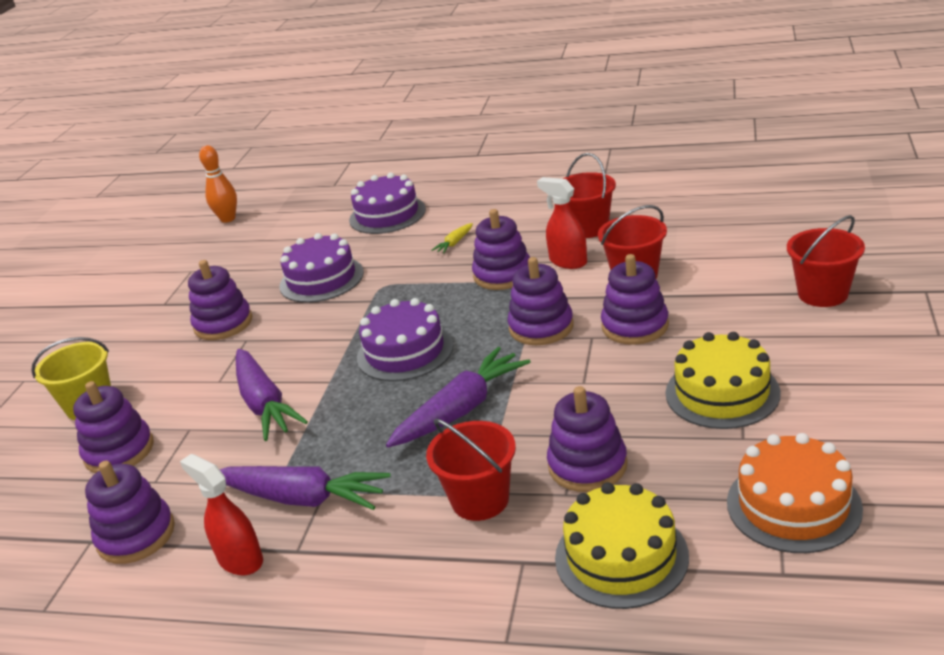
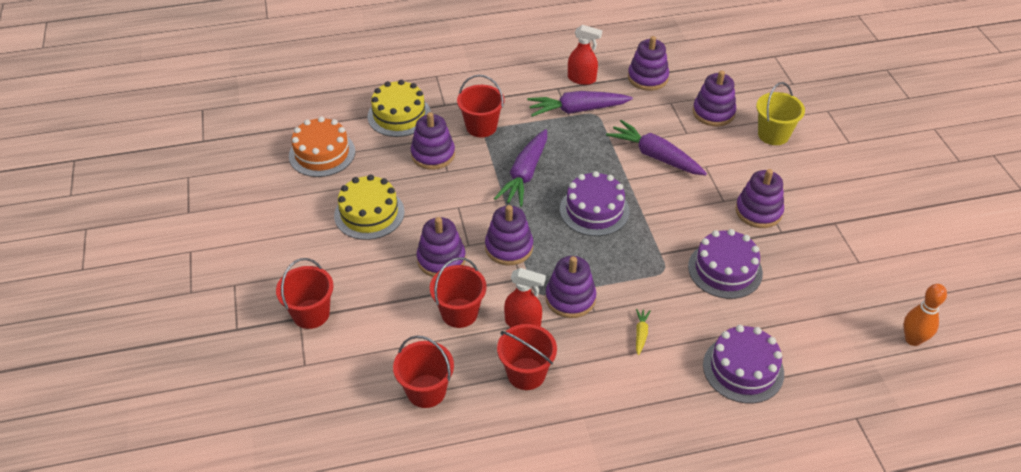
camera: 150 degrees right, 15 degrees up
none -> red bucket [393,335,454,408]

